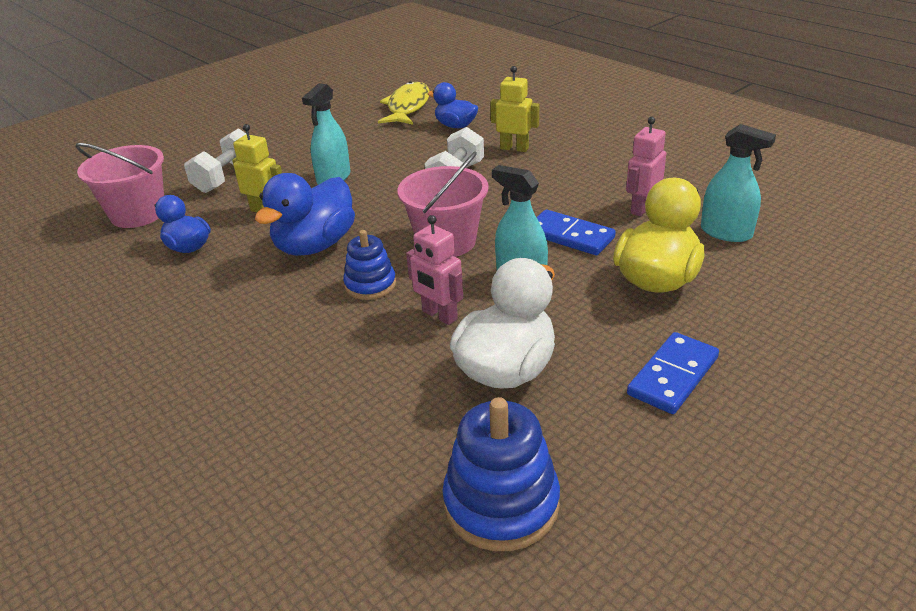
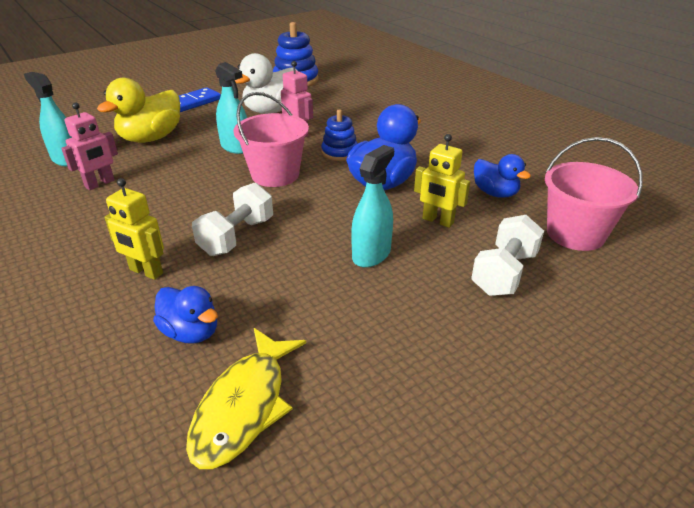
camera: 175 degrees left, 0 degrees up
blue domino [537,210,616,255] -> none

